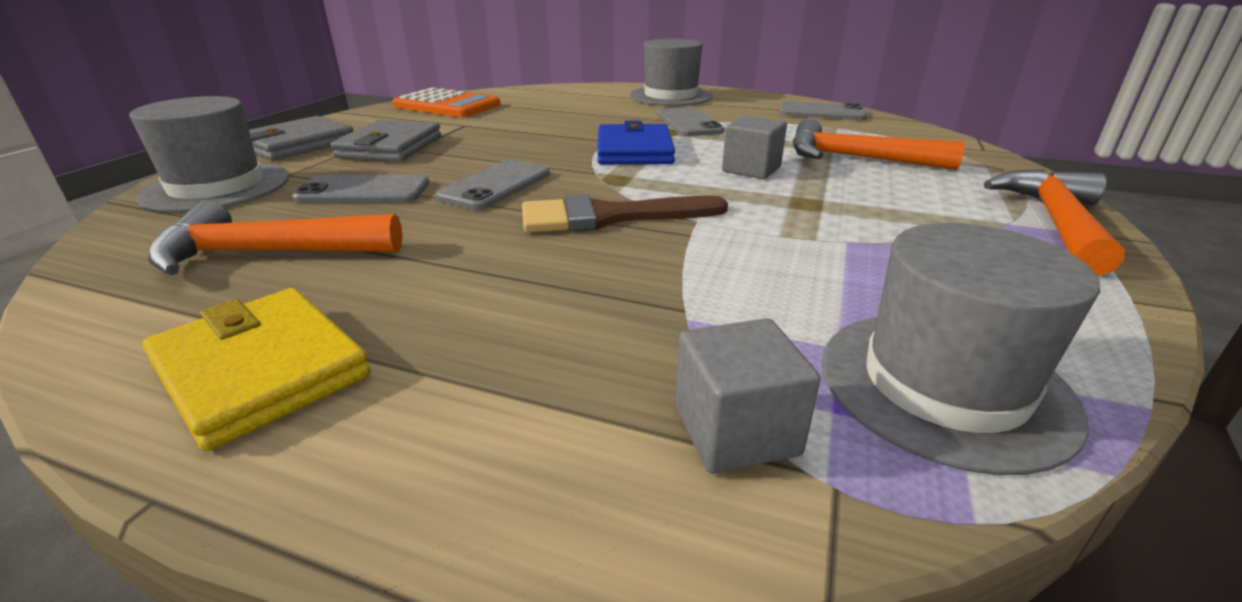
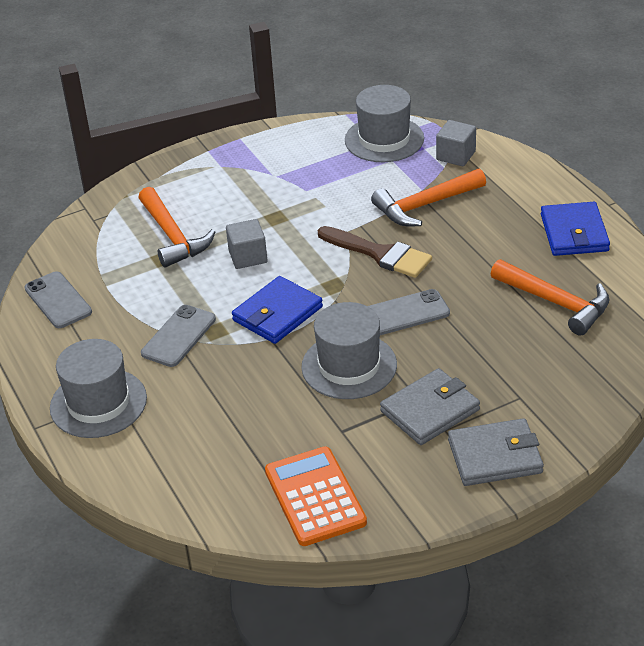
camera: 135 degrees left, 10 degrees up
grey hat [129,96,289,212] -> grey hat moved to [301,302,397,399]
yellow wallet [142,288,371,451] -> blue wallet [541,202,610,256]
grey phone [292,175,429,203] -> none
orange hammer [984,169,1125,276] -> orange hammer moved to [371,168,486,226]

